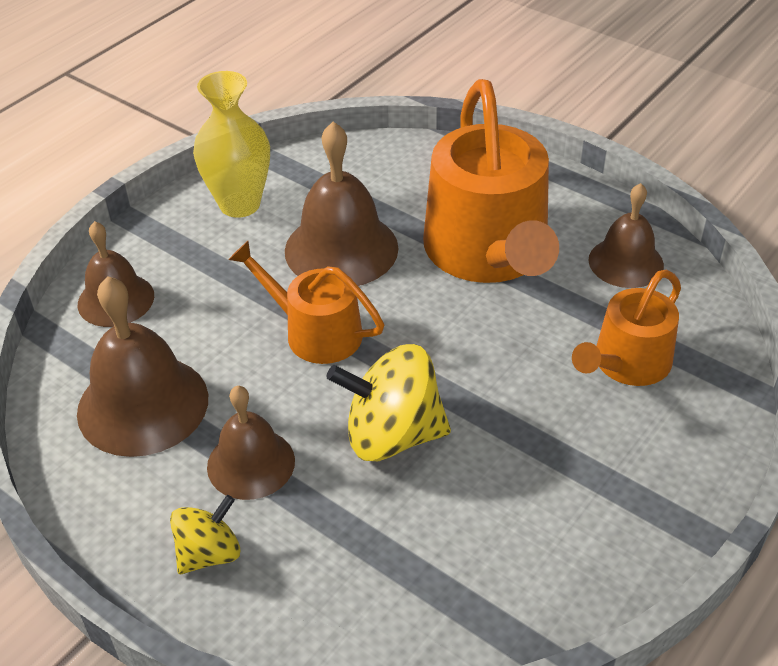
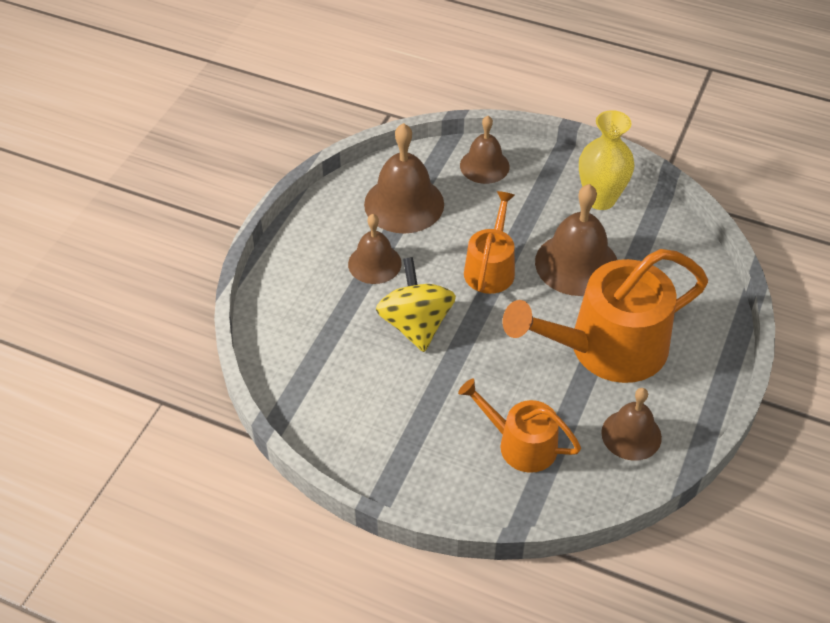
camera: 75 degrees right, 5 degrees up
yellow spinning top [170,495,240,574] -> none

